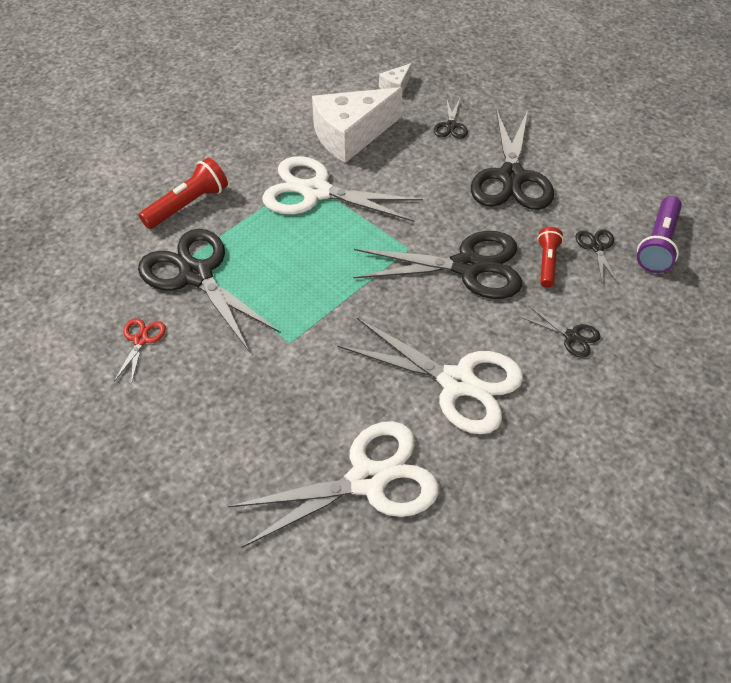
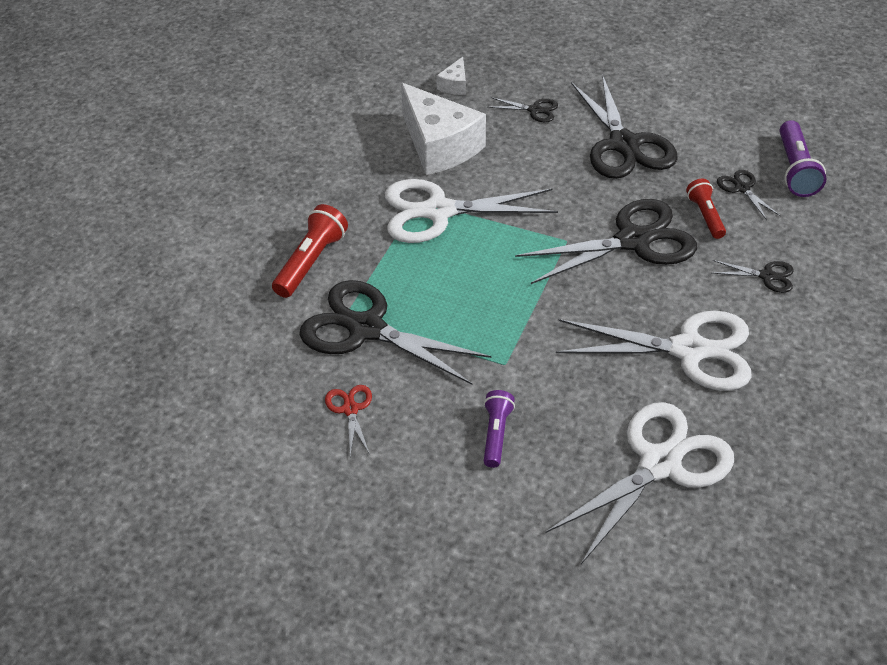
camera: 20 degrees left, 5 degrees down
white cheese [312,87,402,163] -> white cheese turned 75 degrees counterclockwise [401,83,486,175]
black scissors [434,98,468,139] -> black scissors turned 60 degrees counterclockwise [488,97,558,122]
none -> purple flashlight [484,390,515,468]

